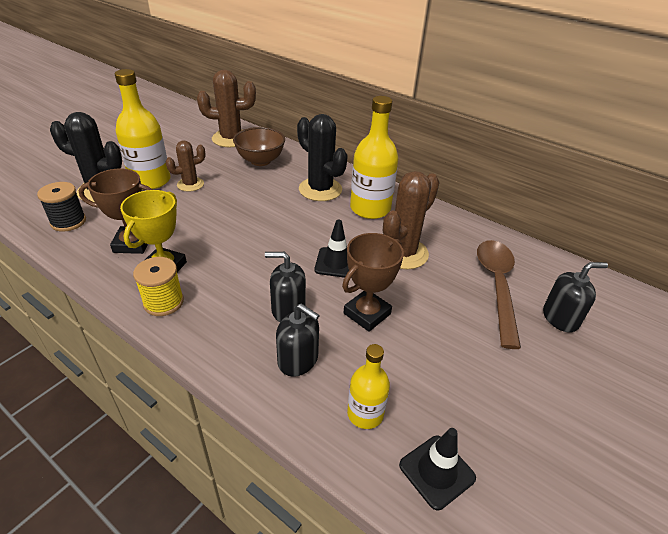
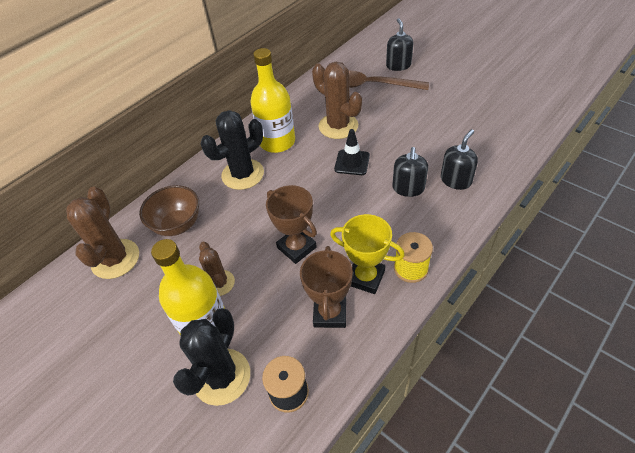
camera: 80 degrees left, 10 degrees up
brown trophy [342,233,404,332] -> brown trophy moved to [266,185,317,264]
yellow bottle [347,344,390,429] -> none
black traffic cone [399,428,476,510] -> none

